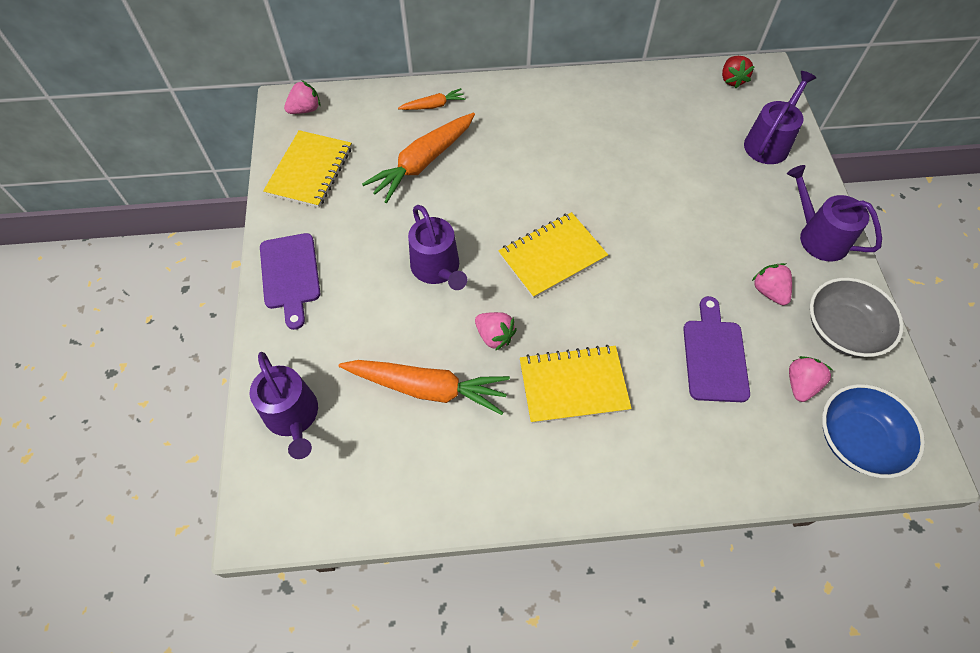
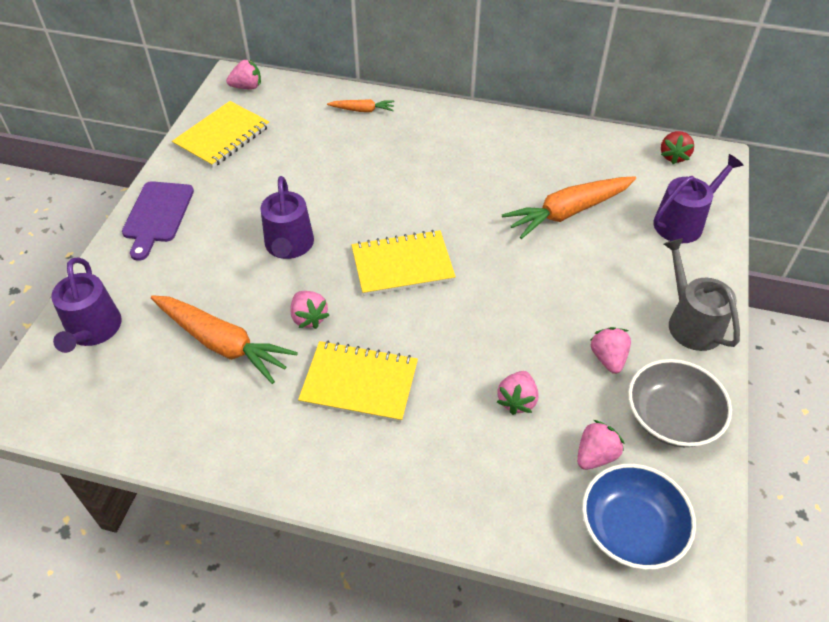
camera: 20 degrees right, 10 degrees down
orange carrot [362,113,475,203] -> orange carrot moved to [502,176,636,239]
purple cutting board [683,296,750,402] -> pink strawberry [497,371,538,415]
purple watering can [787,165,882,262] -> grey watering can [664,238,740,351]

